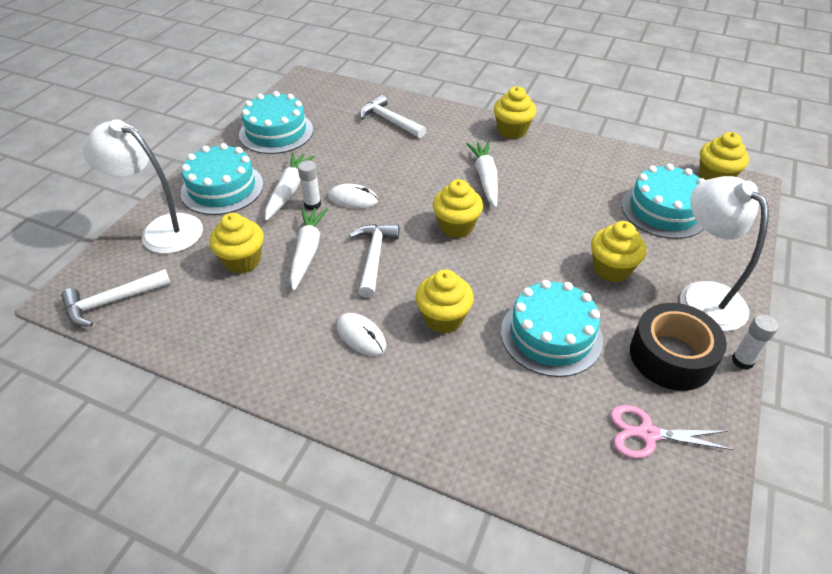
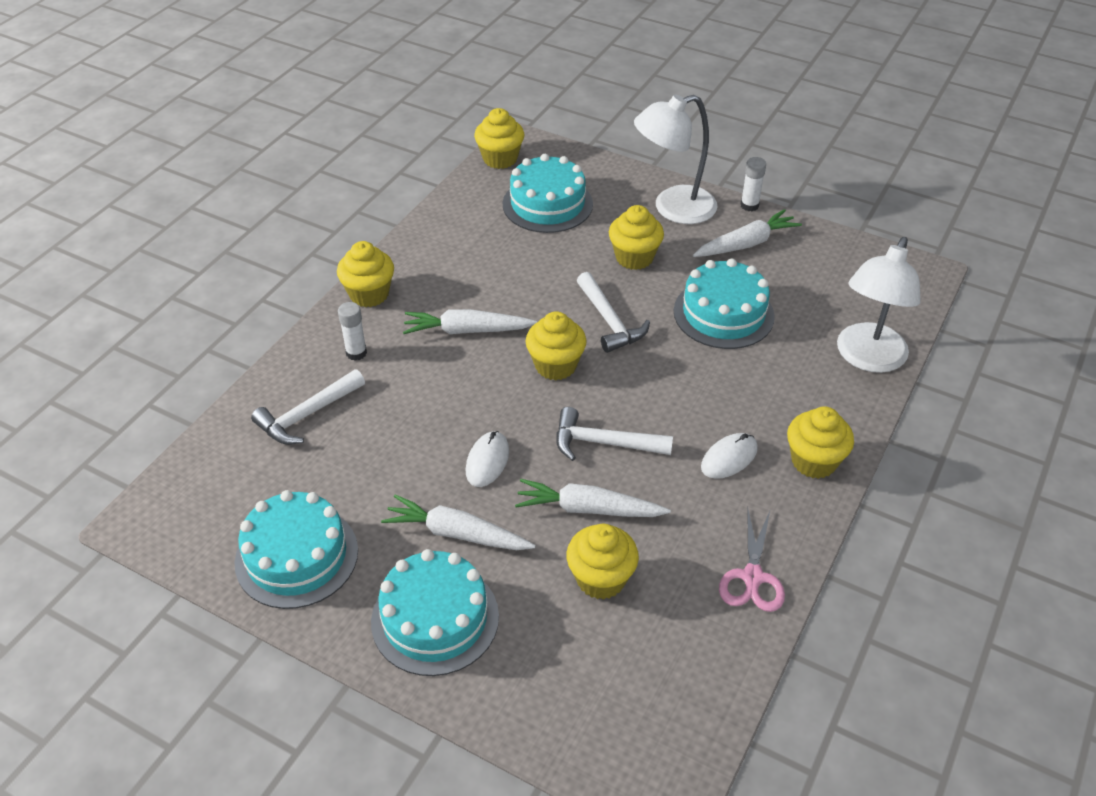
camera: 85 degrees left, 0 degrees up
white hammer [61,269,171,327] -> white hammer moved to [577,272,650,353]
white lamp [83,119,203,254] -> white lamp moved to [837,237,921,373]
white glue stick [298,160,321,210] -> white glue stick moved to [338,302,367,361]
yellow cupcake [416,270,474,334] -> yellow cupcake moved to [787,406,854,479]
pink scissors [610,405,734,459] -> pink scissors moved to [719,507,785,612]
black tape [630,303,727,391] -> white carrot [693,209,802,257]

